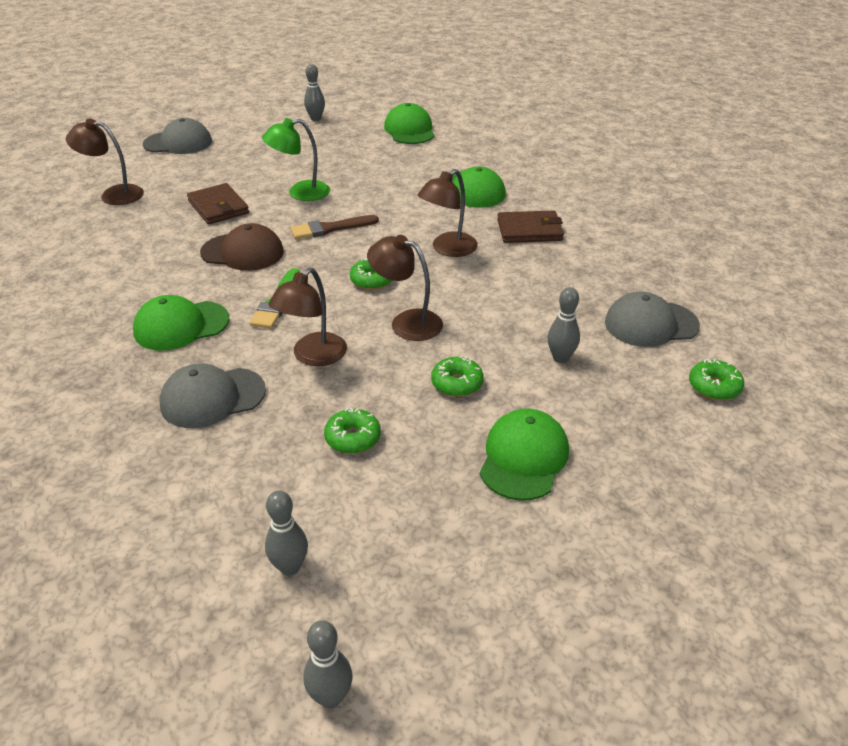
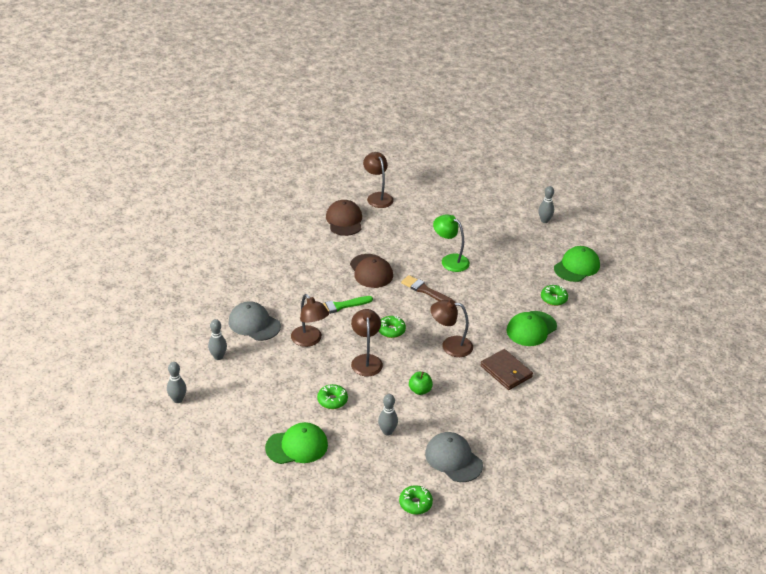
camera: 55 degrees right, 0 degrees up
green cap [133,295,229,351] -> none
grey cap [143,118,212,154] -> none
brown wallet [187,183,249,224] -> none
brown lamp [269,268,347,366] -> brown lamp turned 120 degrees counterclockwise [291,294,329,347]
grey bowling pin [303,620,353,708] -> grey bowling pin moved to [208,319,227,360]
green donut [324,407,381,454] -> green donut moved to [541,285,568,306]
none -> brown cap [326,200,362,236]
none -> green apple [409,372,433,395]

